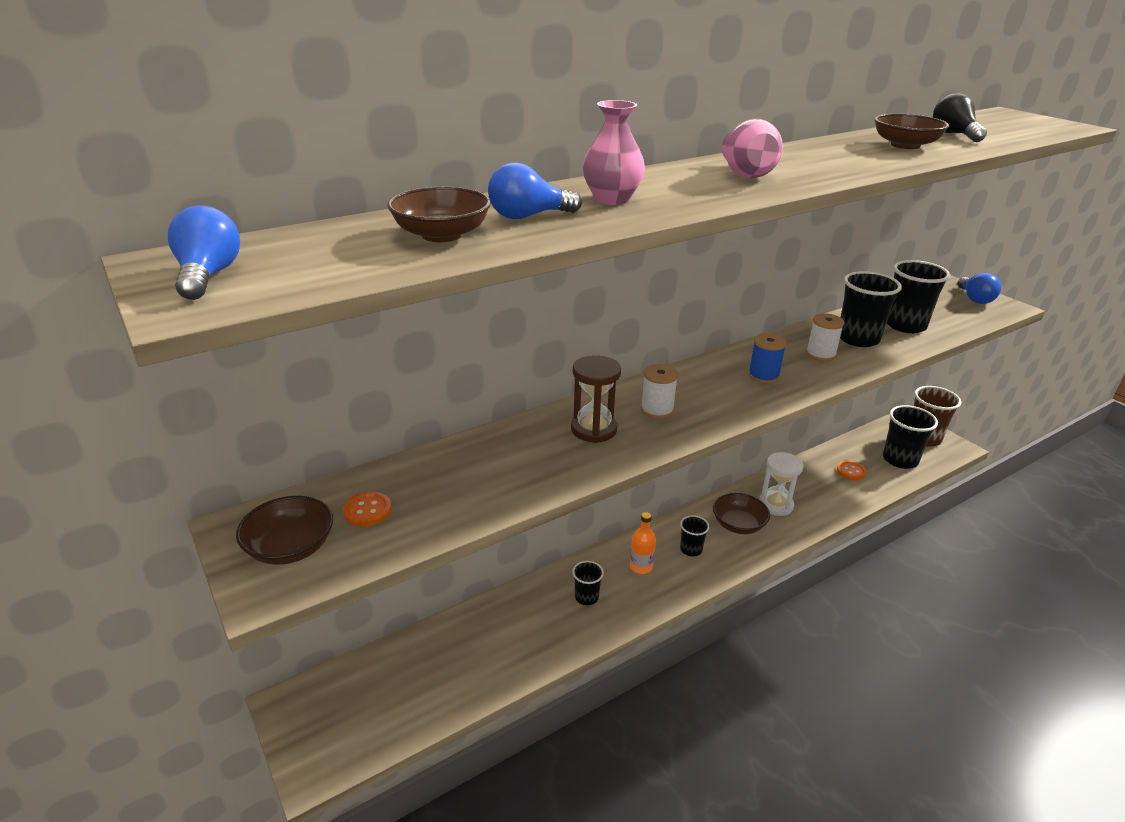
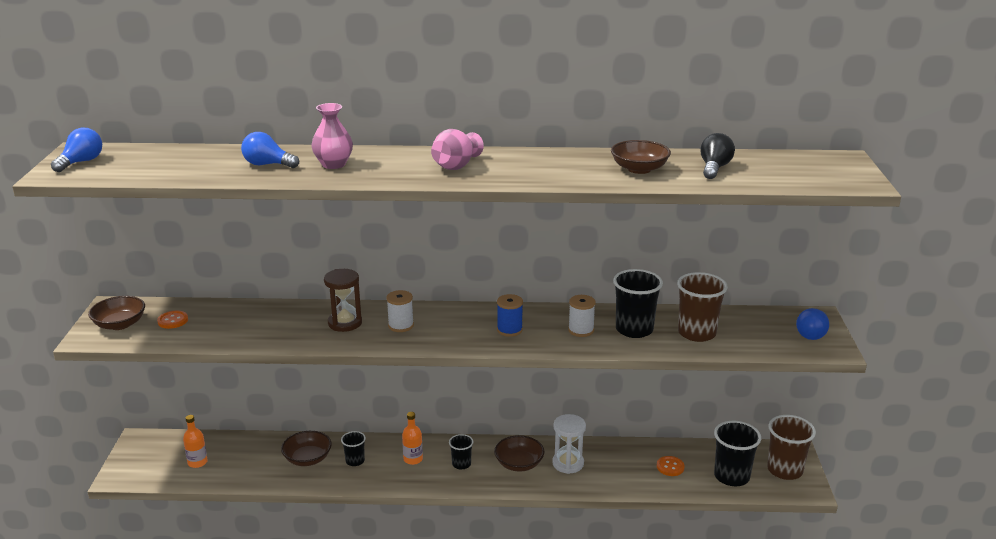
camera: 35 degrees right, 5 degrees down
brown bowl [387,187,491,242] -> brown bowl moved to [281,431,332,466]
black cup [887,260,950,333] -> brown cup [677,272,728,342]
none -> orange bottle [183,415,208,468]

